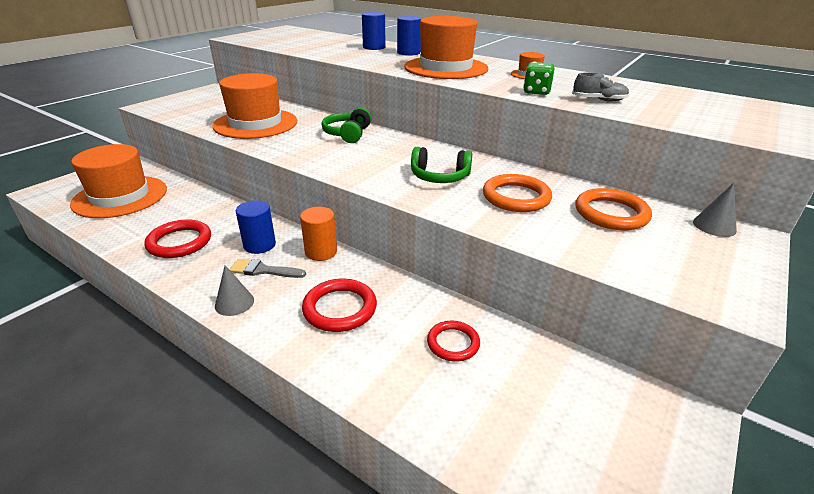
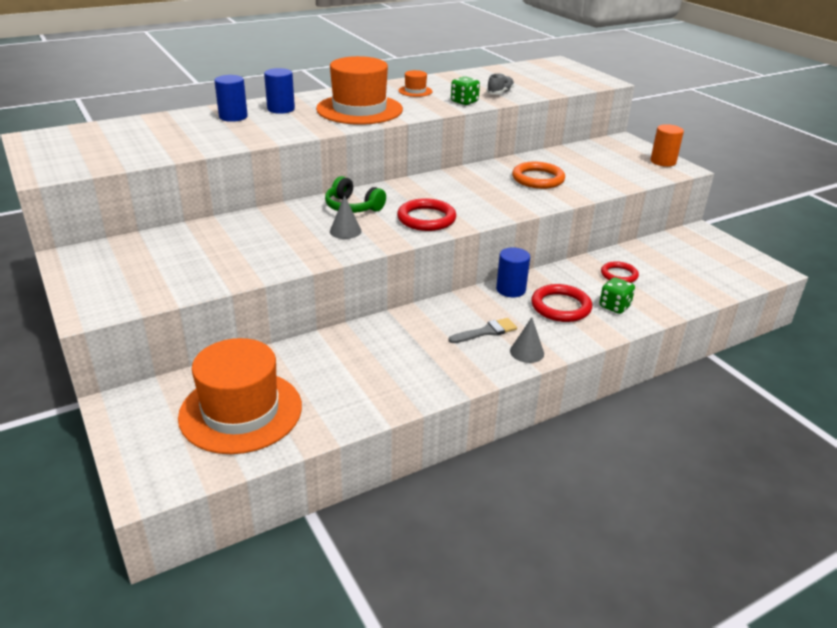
camera: 65 degrees left, 0 degrees up
red ring [144,220,211,258] -> red ring moved to [397,198,456,231]
orange hat [212,73,297,139] -> none
grey brush [229,259,306,278] -> grey brush turned 150 degrees counterclockwise [448,318,517,343]
blue cylinder [236,200,276,254] -> blue cylinder moved to [496,247,530,297]
orange cylinder [300,207,337,261] -> orange cylinder moved to [650,124,684,167]
green headphones [411,147,472,183] -> none
orange ring [575,188,652,230] -> none
grey cone [693,183,737,237] -> grey cone moved to [330,195,362,239]
none -> green dice [599,277,635,314]

